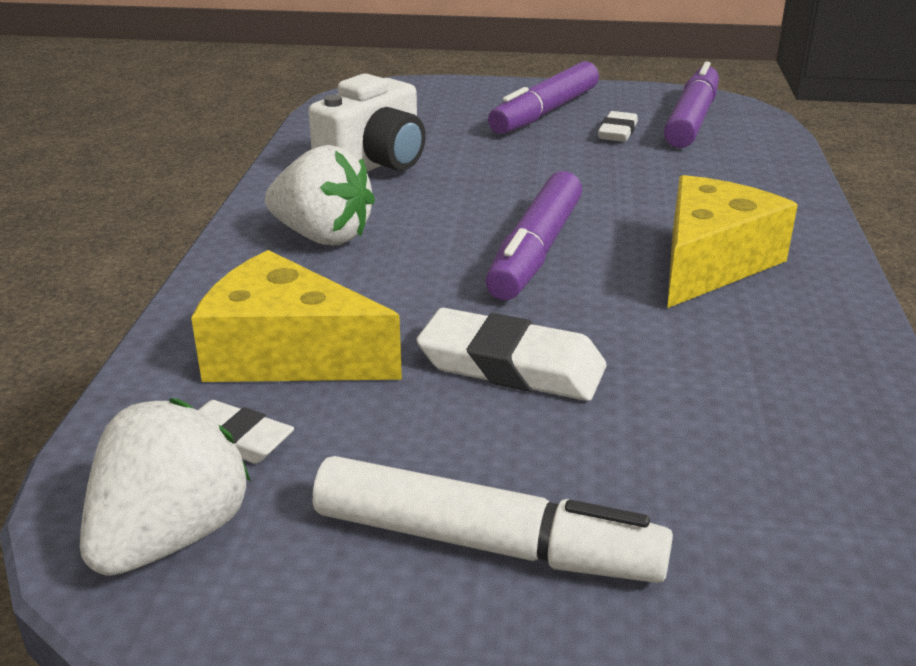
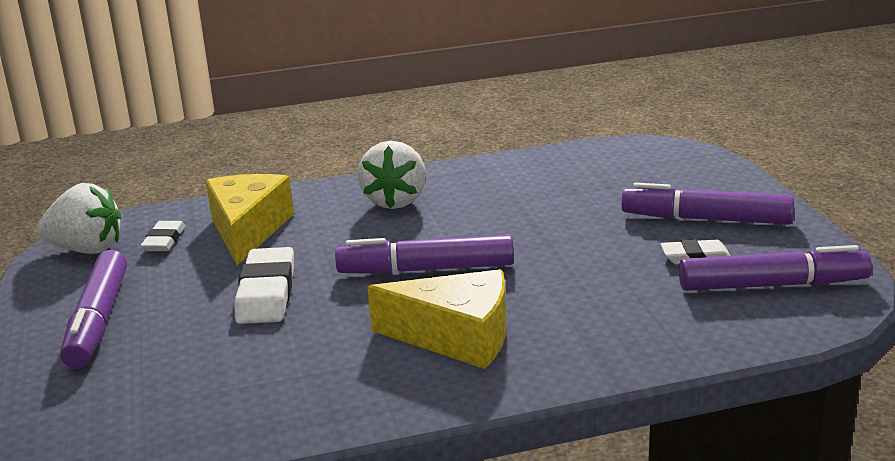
camera: 70 degrees right, 5 degrees down
white camera [308,74,426,172] -> none
white marker [313,456,673,583] -> purple marker [60,250,127,368]

